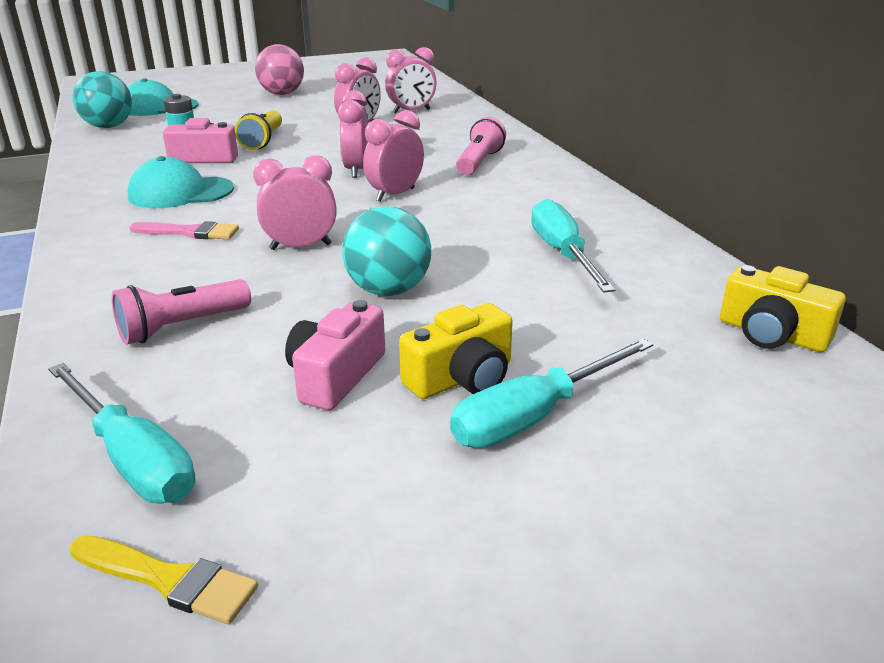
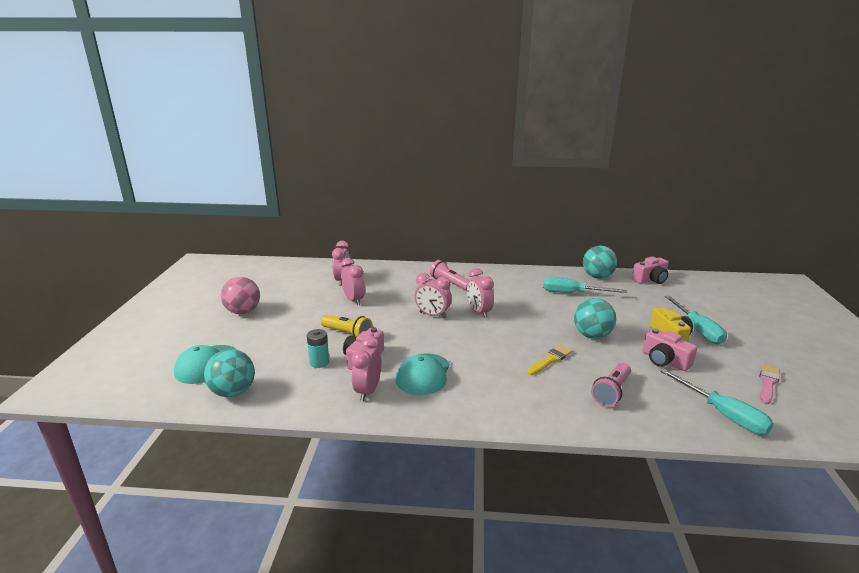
camera: 65 degrees left, 5 degrees down
turquoise screwdriver [48,363,196,504] -> turquoise screwdriver turned 75 degrees clockwise [660,369,774,435]
yellow brush [70,536,258,624] -> yellow brush moved to [527,345,572,375]
pink flashlight [112,279,251,344] -> pink flashlight turned 45 degrees clockwise [591,363,631,407]
pink brush [129,221,239,239] -> pink brush moved to [759,365,780,404]
pink clock [253,155,337,250] -> pink clock moved to [352,336,381,401]
yellow camera [720,265,846,352] -> pink camera [632,257,669,284]
none -> turquoise ball [583,245,617,278]

